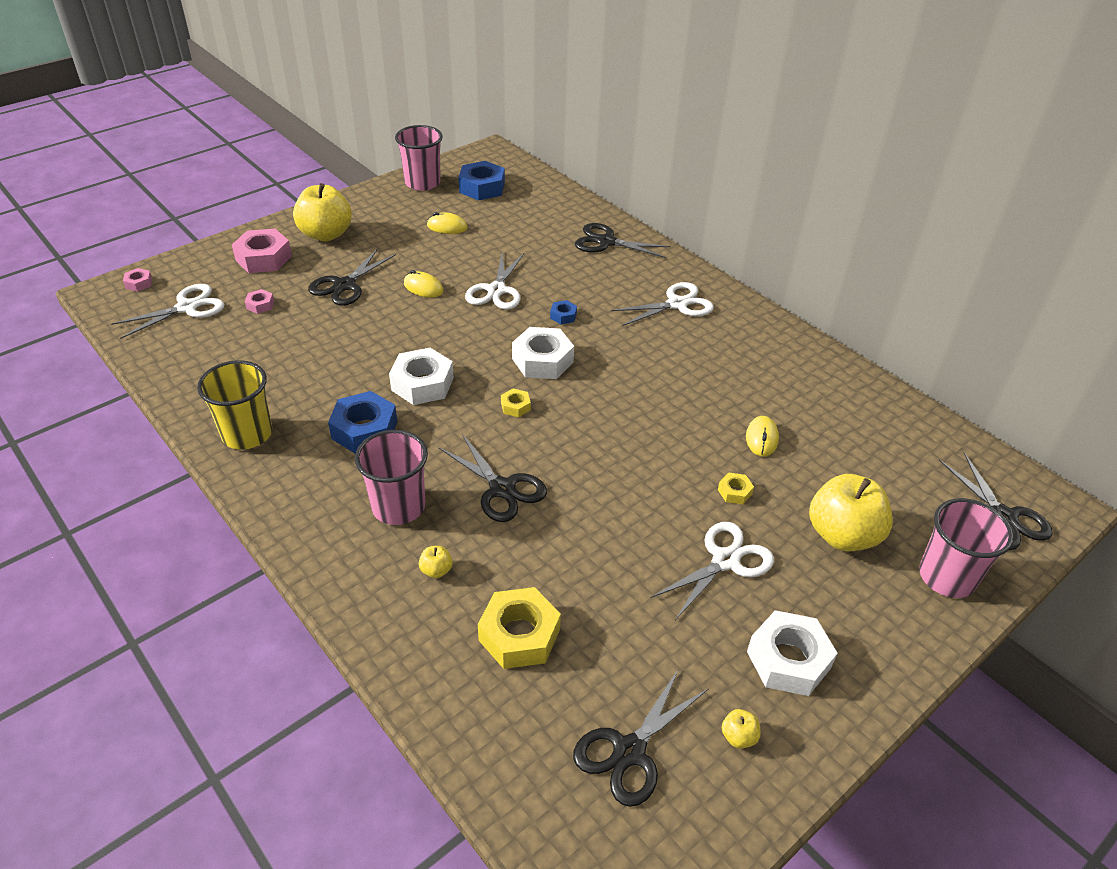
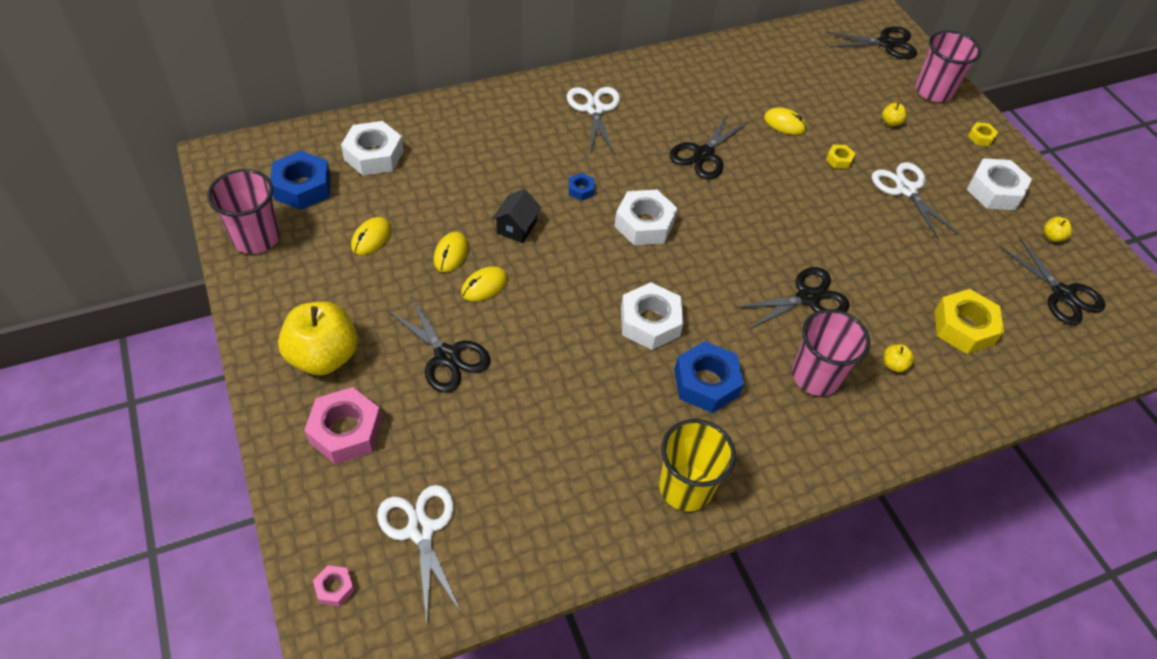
camera: 75 degrees left, 10 degrees up
pink nut [245,289,274,314] -> none
white scissors [465,252,525,310] -> black house [492,189,542,243]
yellow nut [501,389,531,417] -> yellow nut moved to [968,122,998,146]
black scissors [575,223,671,258] -> black scissors moved to [669,113,749,179]
yellow apple [809,474,893,552] -> yellow apple [882,103,906,126], size x0.40
none -> white nut [341,121,403,176]
none -> yellow mouse [434,232,468,272]

